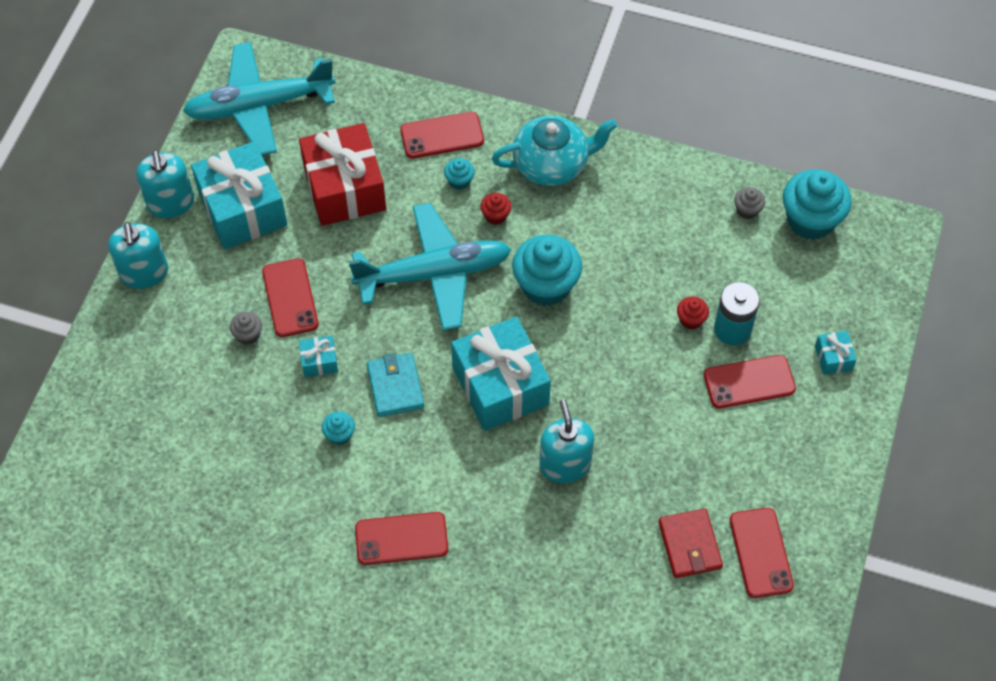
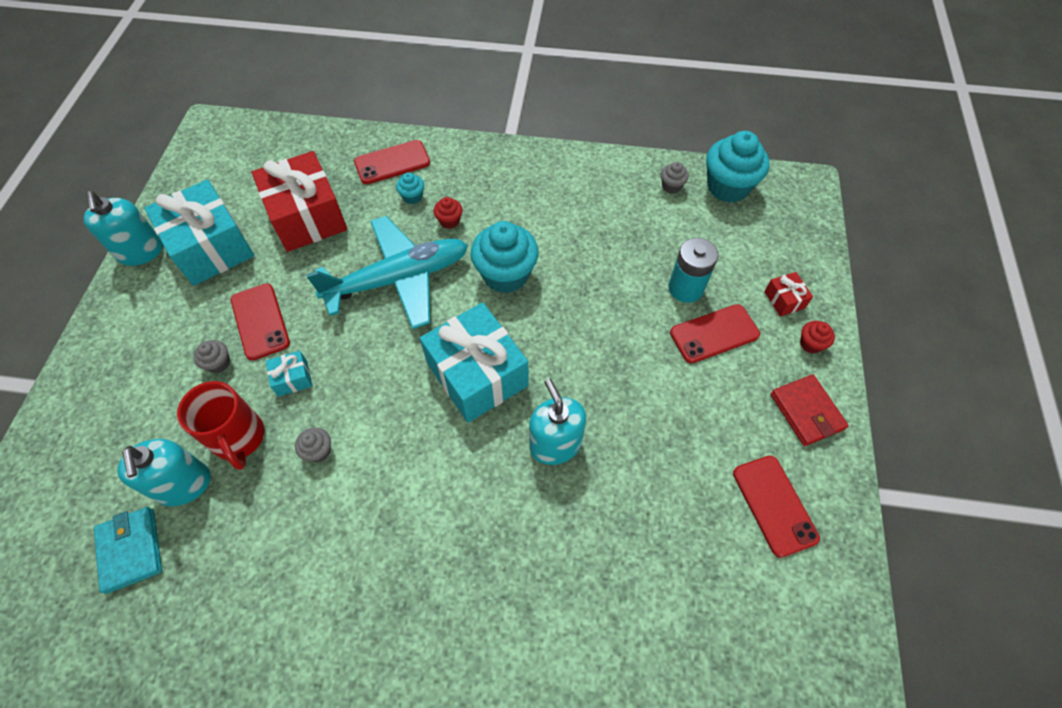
camera: 10 degrees left, 0 degrees up
turquoise soap dispenser [108,222,168,289] -> turquoise soap dispenser moved to [118,439,211,506]
turquoise plane [183,42,335,155] -> none
turquoise cupcake [322,411,355,445] -> grey cupcake [295,427,331,463]
red phone [355,512,448,565] -> none
turquoise wallet [367,353,424,417] -> turquoise wallet moved to [94,507,162,594]
turquoise teapot [491,116,617,186] -> none
red wallet [658,508,723,578] -> red wallet moved to [771,374,849,446]
red cupcake [677,297,709,329] -> red cupcake moved to [800,321,835,354]
turquoise gift [815,331,857,375] -> red gift [764,272,813,317]
none -> red mug [177,381,264,470]

